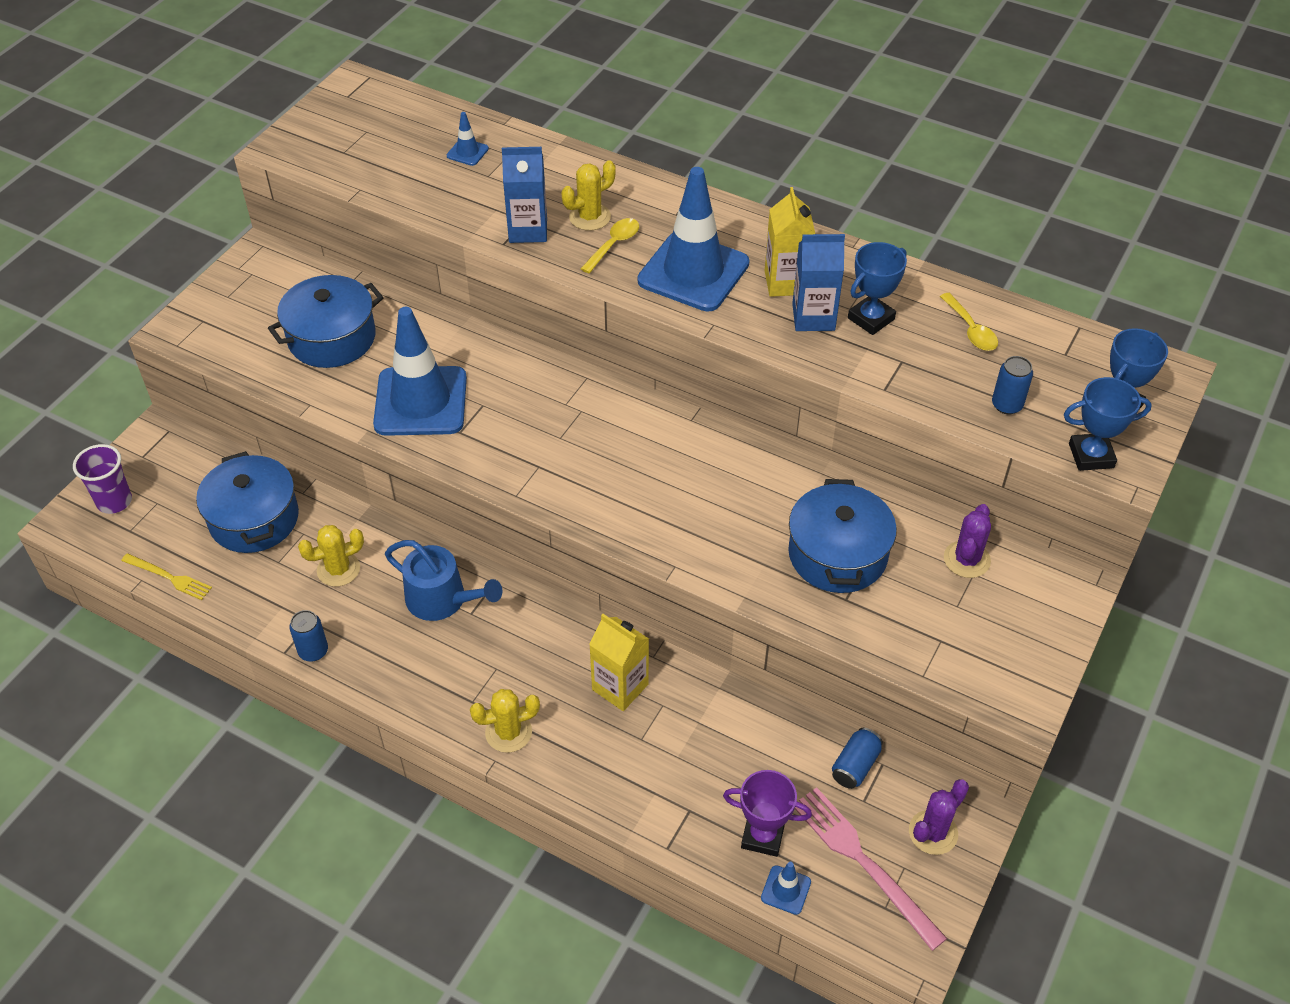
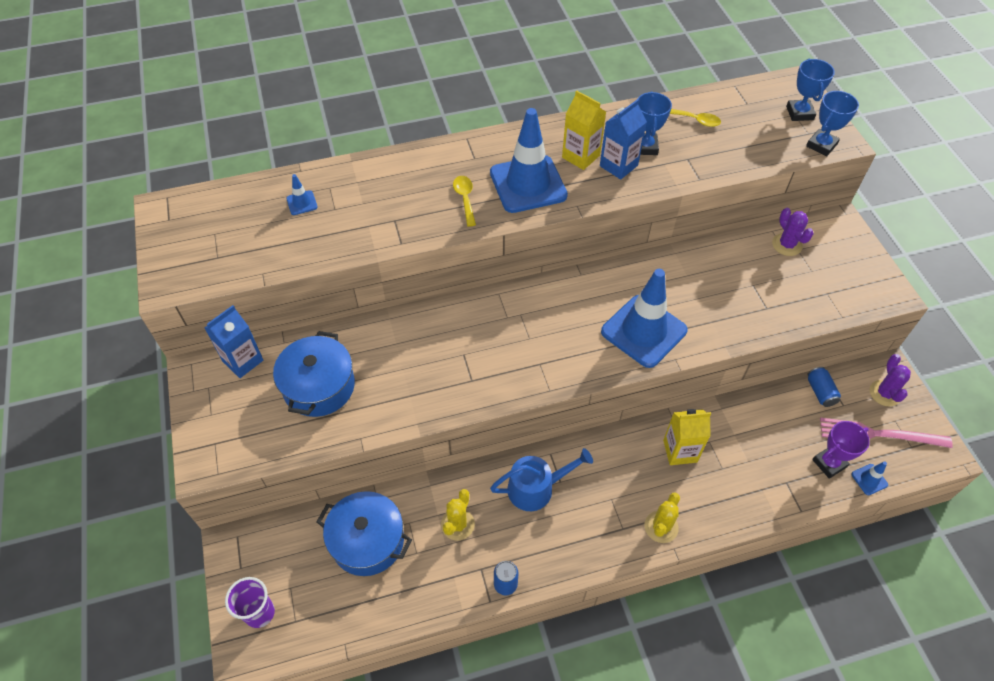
camera: 45 degrees left, 5 degrees up
yellow fork [121,553,212,600] -> none
blue traffic cone [373,307,467,436] -> blue traffic cone moved to [601,269,688,368]
blue carton [502,147,547,243] -> blue carton moved to [205,305,263,378]
yellow cactus [562,160,616,231] -> none
blue pot [788,479,897,593] -> none
blue can [992,356,1033,414] -> none

